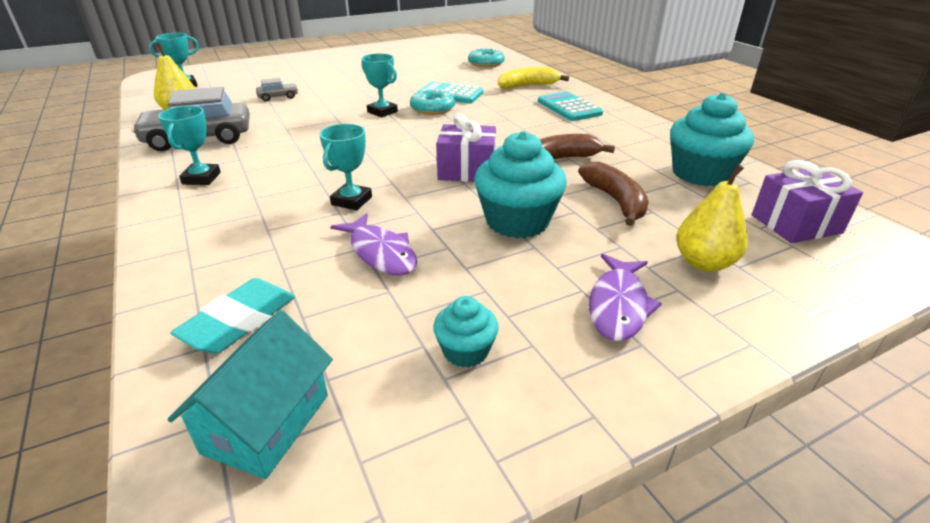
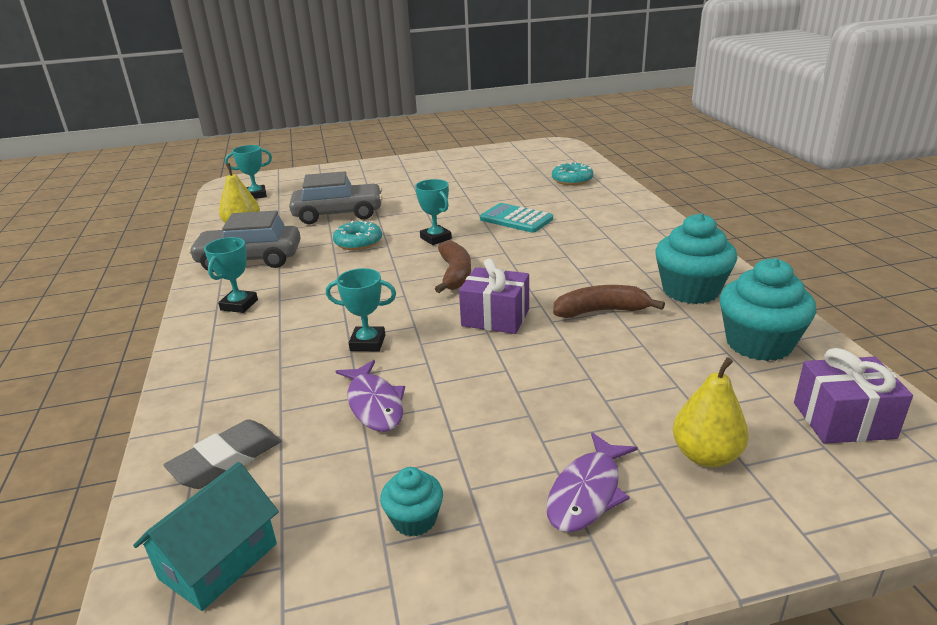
camera: 15 degrees right, 5 degrees down
turquoise eraser [170,278,295,354] -> grey eraser [164,419,281,489]
grey car [256,78,298,102] -> grey car [289,171,383,224], size x2.19
turquoise trophy [319,124,372,210] -> turquoise trophy turned 60 degrees clockwise [326,268,396,351]
turquoise donut [410,89,455,115] -> turquoise donut moved to [333,220,382,250]
turquoise cupcake [474,131,567,238] -> turquoise cupcake moved to [655,213,737,304]
yellow banana [498,67,569,89] -> none
turquoise calculator [538,92,603,121] -> none
brown banana [578,162,648,226] -> brown banana moved to [435,241,471,293]

